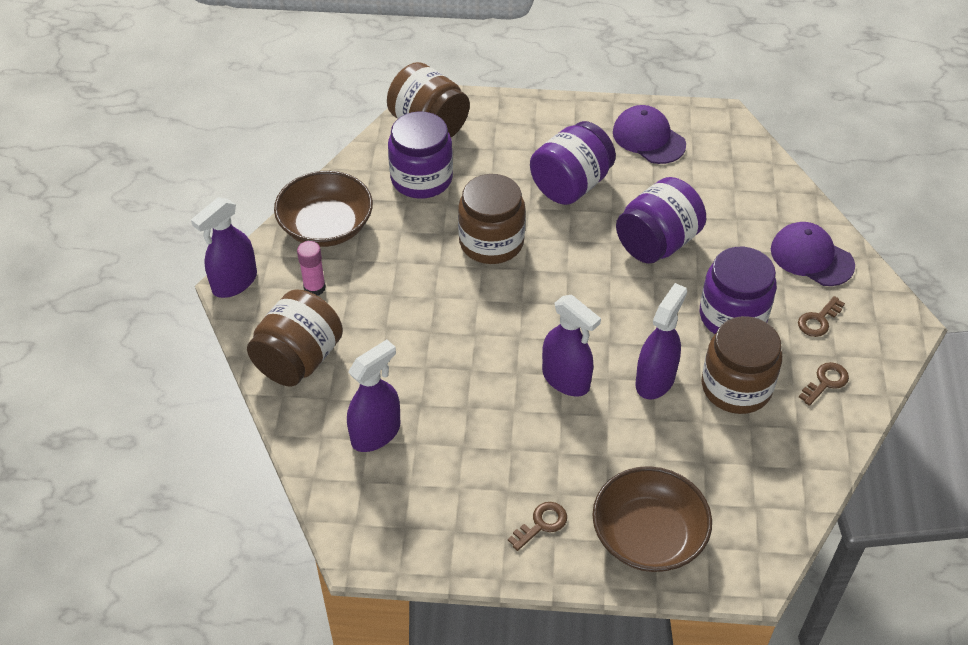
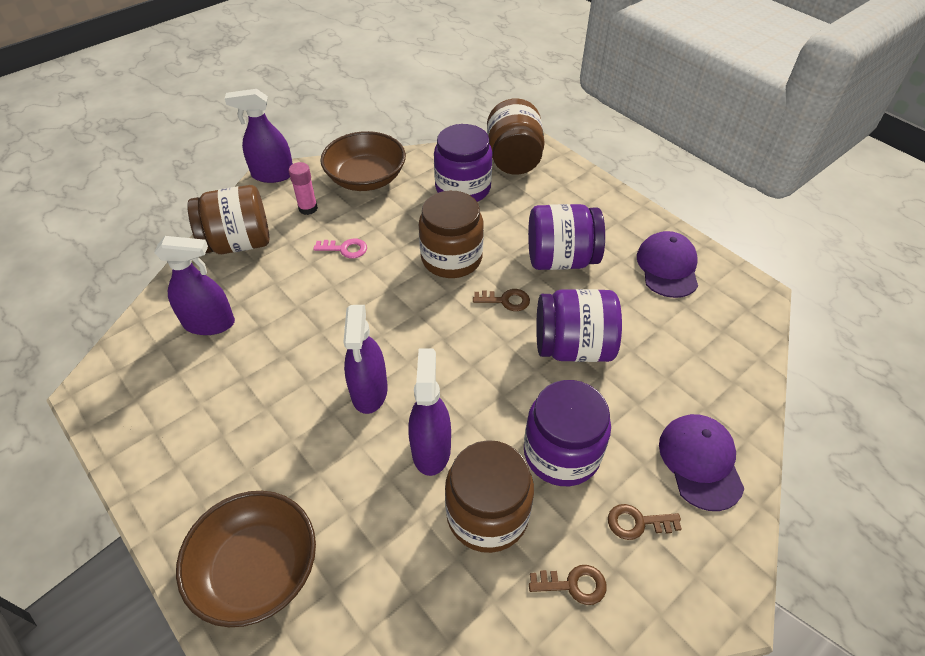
camera: 45 degrees right, 0 degrees up
brown key [508,502,567,551] -> brown key moved to [473,289,530,311]
purple spray bottle [635,283,687,399] -> purple spray bottle turned 75 degrees counterclockwise [409,349,451,476]
none -> pink key [313,239,367,258]

